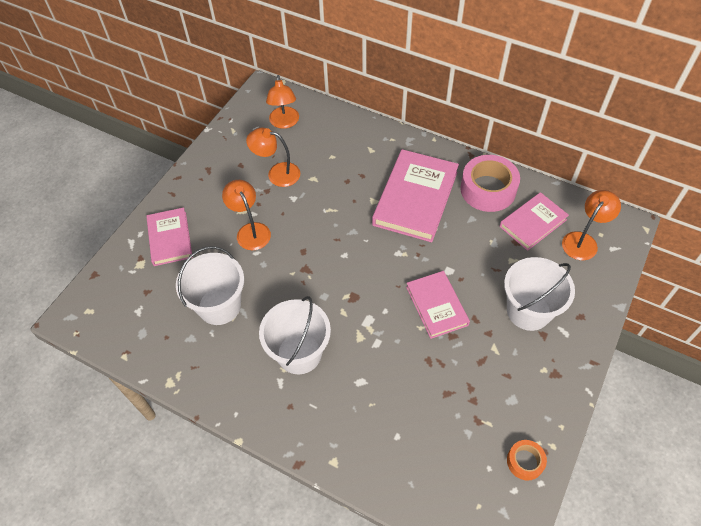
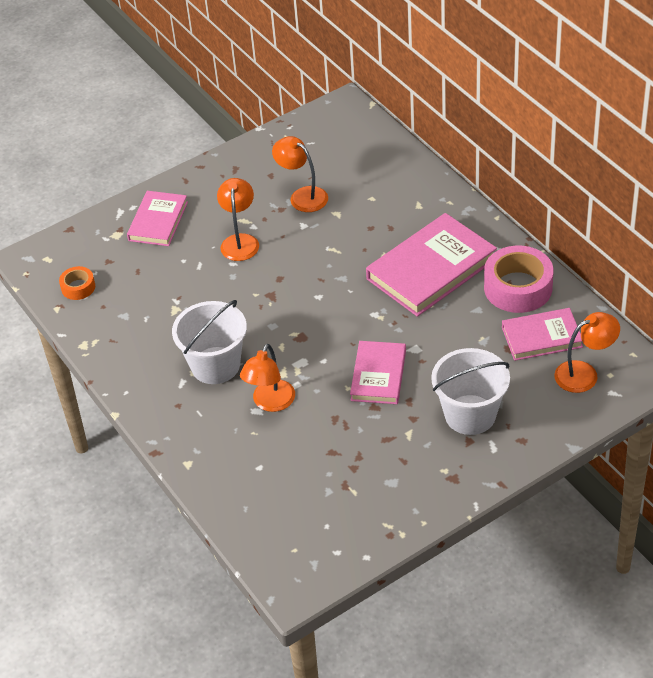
camera: 30 degrees right, 10 degrees down
white bucket [176,246,244,325] -> none
orange lamp [266,75,299,129] -> orange lamp moved to [240,344,295,412]
orange tape [507,440,547,481] -> orange tape moved to [59,266,95,300]

